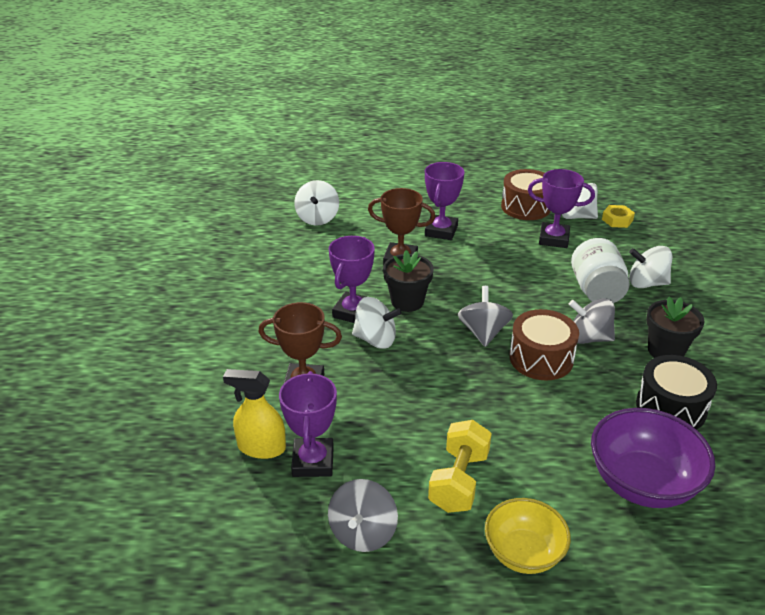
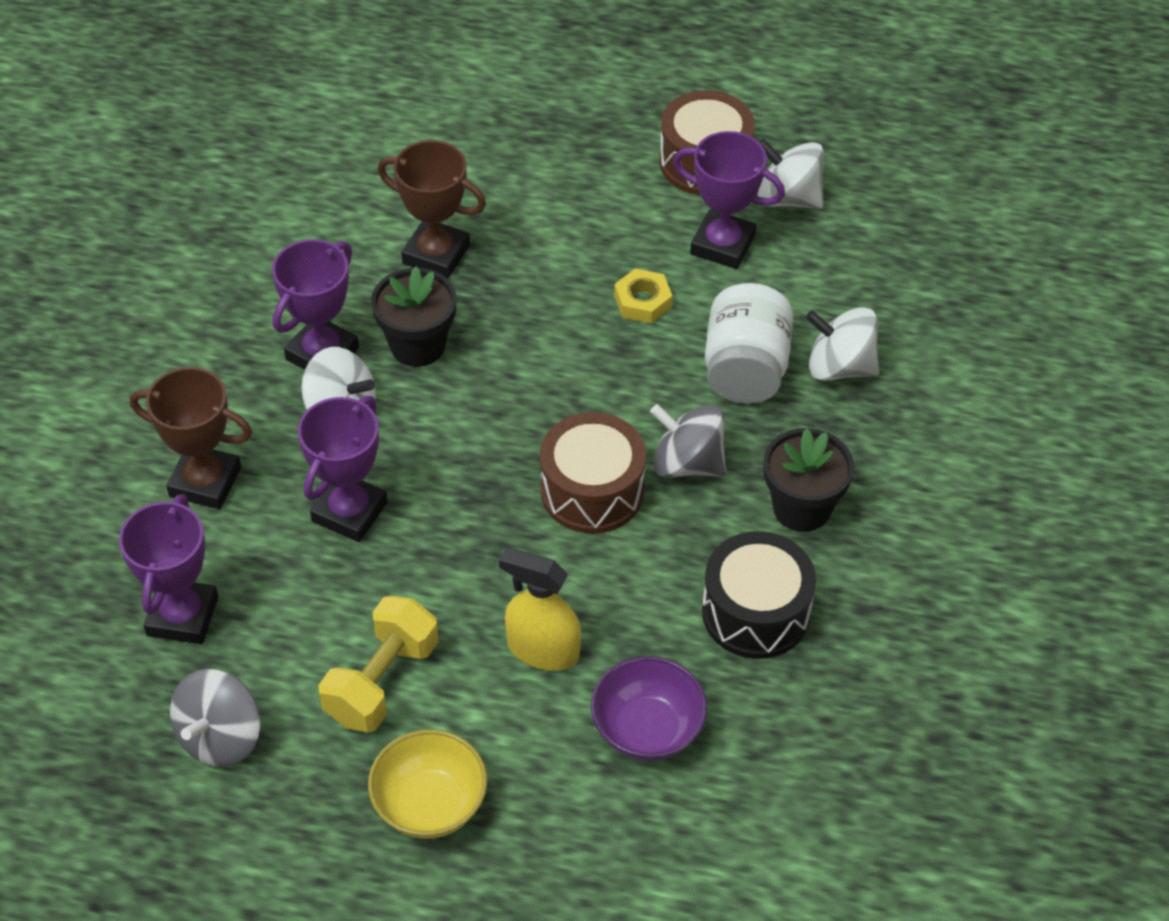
camera: 10 degrees right, 15 degrees up
yellow spray bottle [223,369,286,459] -> yellow spray bottle moved to [499,548,581,671]
white spinning top [294,180,339,226] -> none
purple trophy [425,162,465,240] -> purple trophy moved to [298,396,388,542]
grey spinning top [458,286,513,347] -> none
purple bowl [591,408,715,508] -> purple bowl [591,656,707,761], size x0.66
yellow nut [602,205,635,228] -> yellow nut moved to [614,268,672,324]

